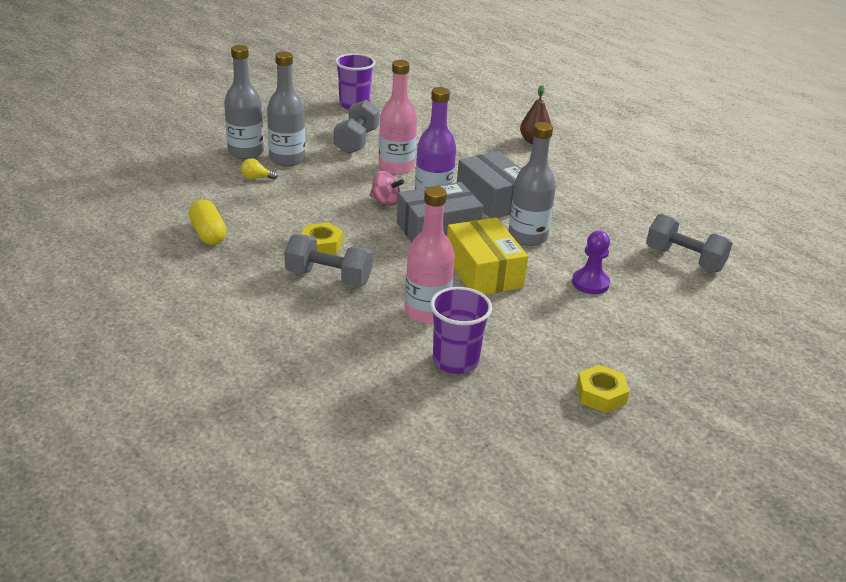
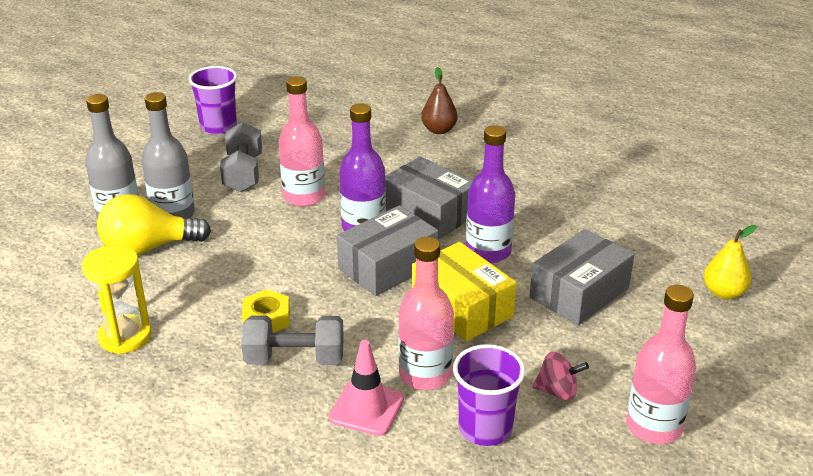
camera: 15 degrees left, 0 degrees up
yellow capsule [189,199,227,245] -> yellow hourglass [82,245,152,354]
yellow light bulb [241,158,278,180] -> yellow light bulb [97,194,211,255], size x2.46
pink spinning top [370,171,404,206] -> pink spinning top moved to [532,352,589,401]
grey bottle [508,122,556,246] -> purple bottle [466,125,515,263]
purple pawn [572,231,610,294] -> grey box [530,229,634,325]
yellow nut [576,365,629,413] -> pink bottle [626,285,696,444]
grey dumbbell [646,214,733,272] -> none
none -> pink traffic cone [329,340,404,436]
none -> yellow pear [704,225,757,300]

